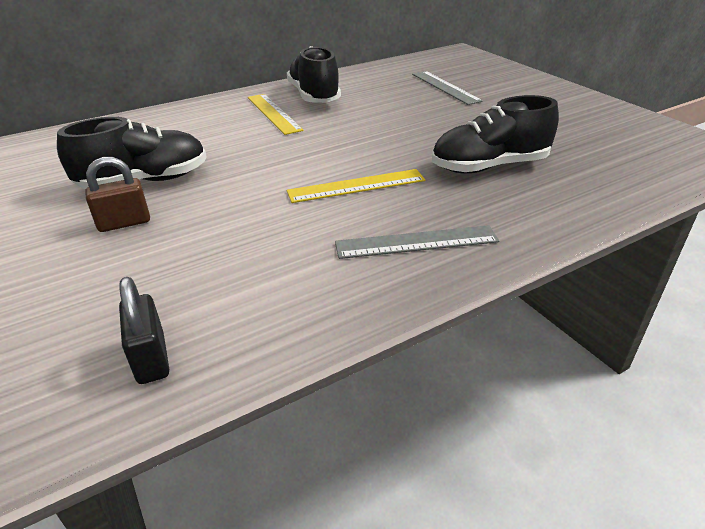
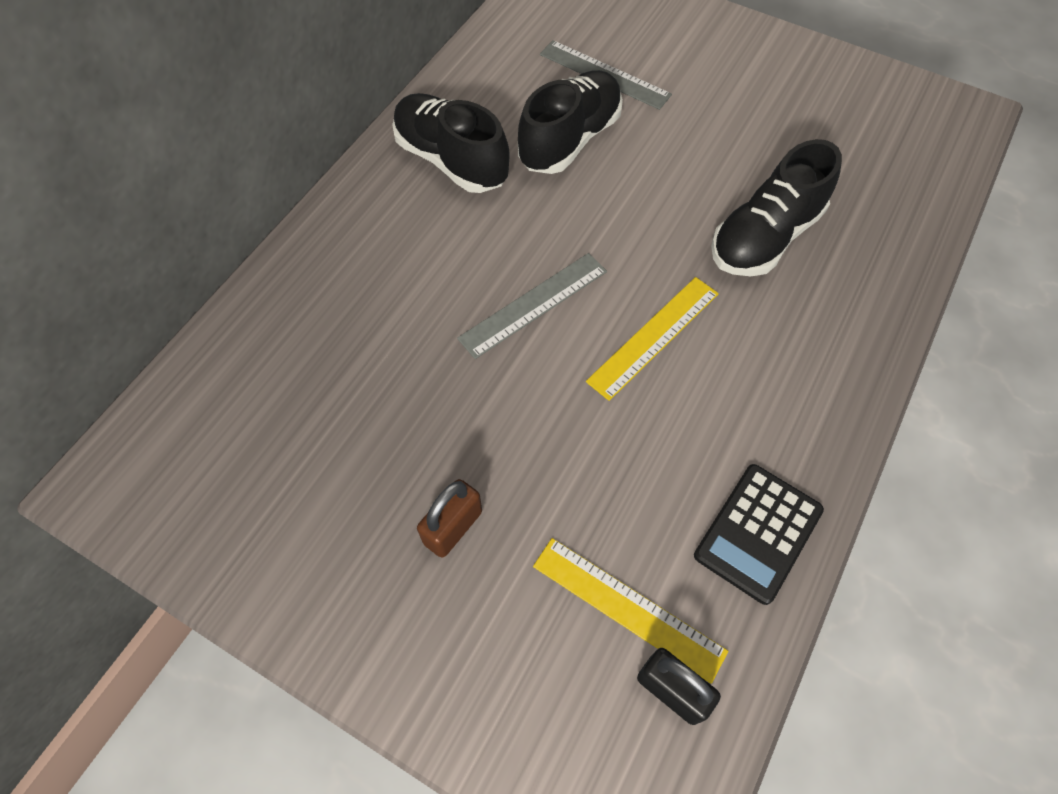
camera: 30 degrees left, 25 degrees up
black shoe [57,117,206,189] -> black shoe moved to [518,70,623,174]
yellow ruler [248,94,303,135] -> yellow ruler moved to [533,538,728,684]
grey ruler [335,225,499,259] -> grey ruler moved to [457,253,607,359]
none -> black calculator [694,464,824,605]

